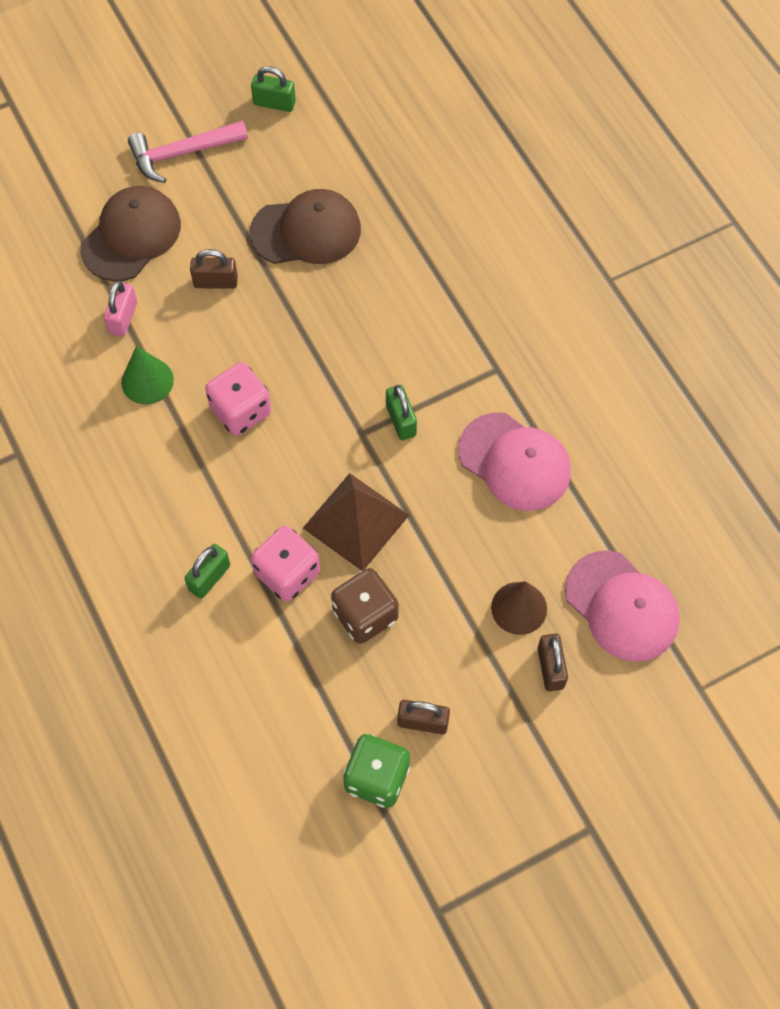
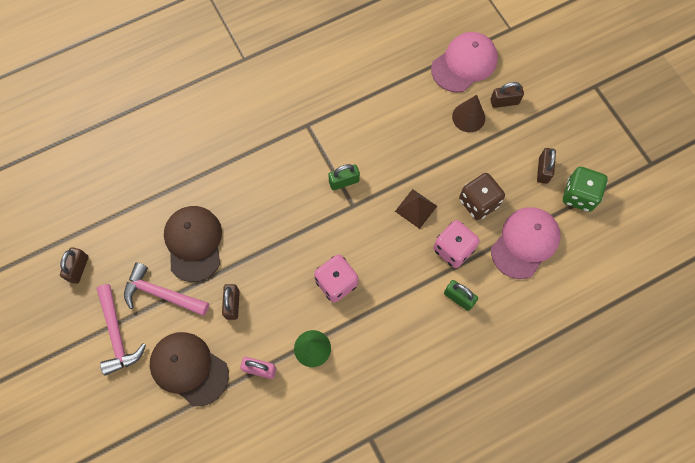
camera: 90 degrees left, 5 degrees up
green padlock [251,66,296,112] -> brown padlock [60,247,89,284]
brown pyramid [303,473,409,571] -> brown pyramid [395,189,437,229], size x0.63
pink cap [458,412,571,511] -> pink cap moved to [491,207,561,279]
none -> pink hammer [124,263,209,316]

